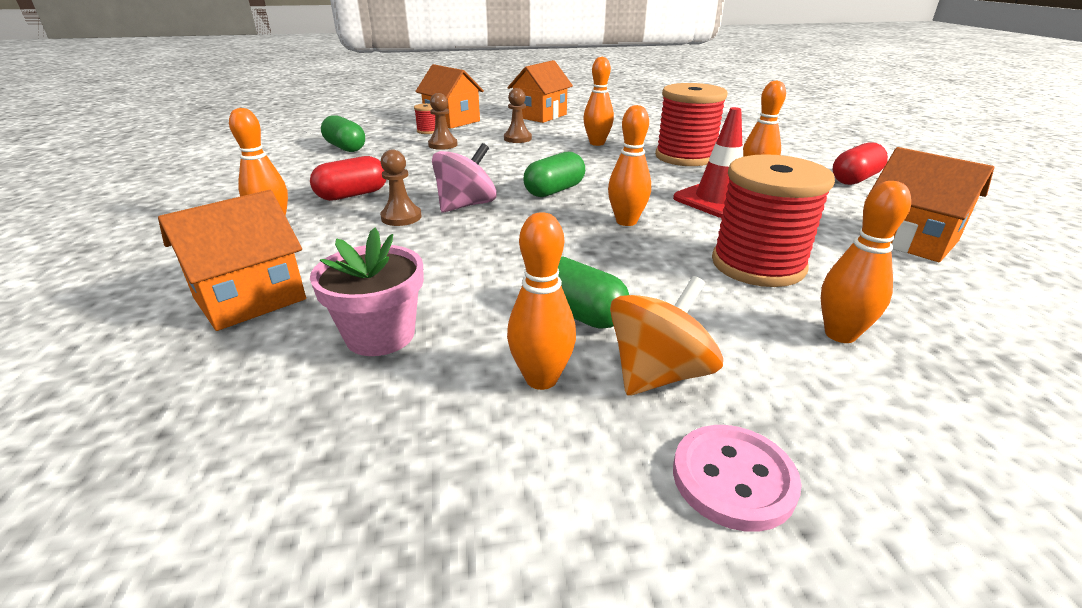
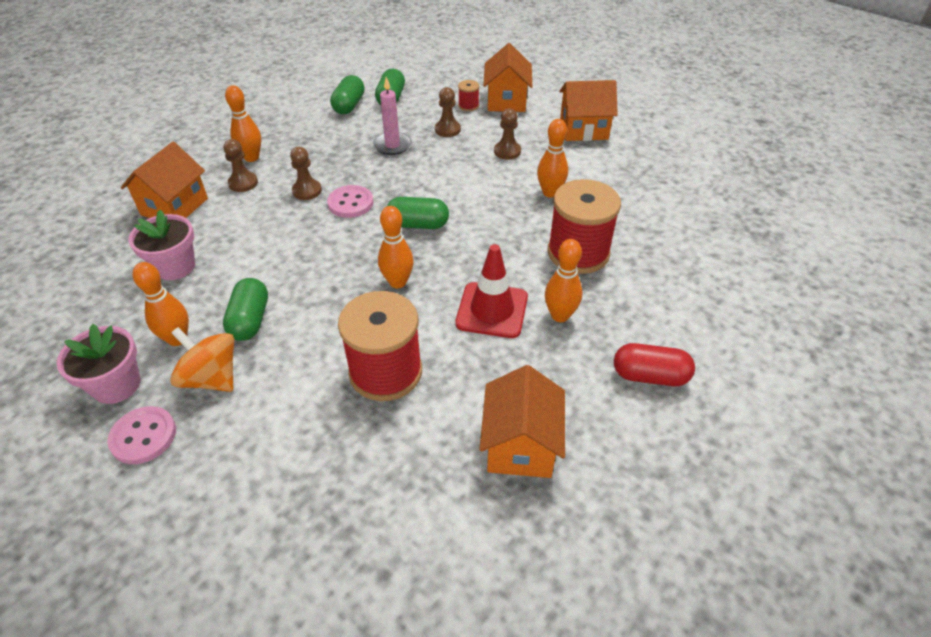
camera: 50 degrees right, 15 degrees up
orange house [158,190,306,331] -> orange house turned 75 degrees counterclockwise [121,142,208,218]
red capsule [310,156,386,201] -> none
pink spinning top [432,143,497,212] -> pink button [327,185,373,218]
orange spinning top [610,276,723,396] -> orange spinning top turned 150 degrees counterclockwise [170,327,234,392]
orange bowling pin [821,181,911,343] -> none
none -> pink flower pot [57,324,141,404]
none -> brown pawn [223,139,258,192]
none -> green capsule [330,75,365,114]
none -> pink candle [373,77,412,155]

